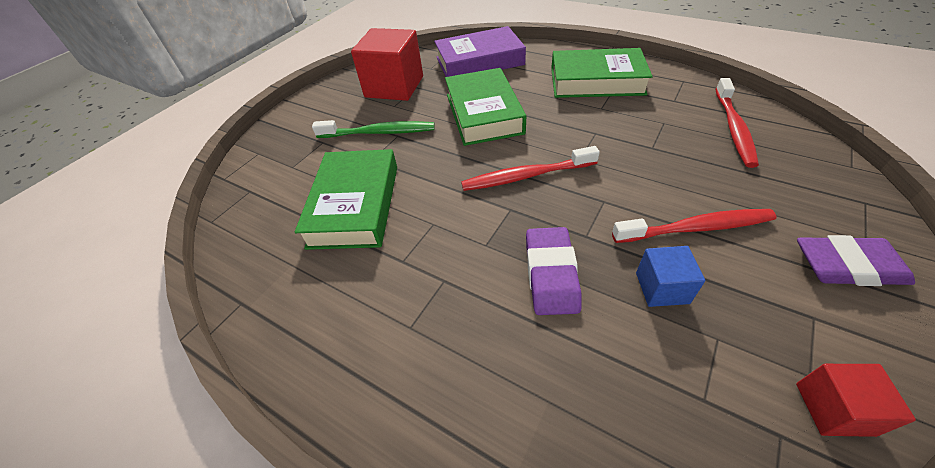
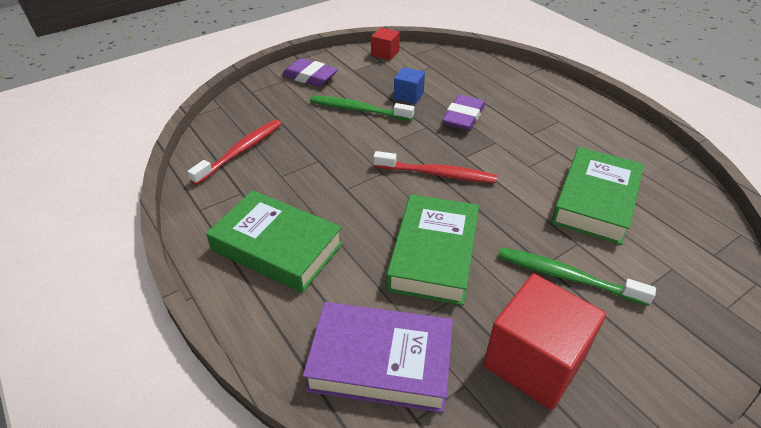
camera: 160 degrees left, 5 degrees down
red toothbrush [612,209,777,243] -> green toothbrush [310,96,414,121]

